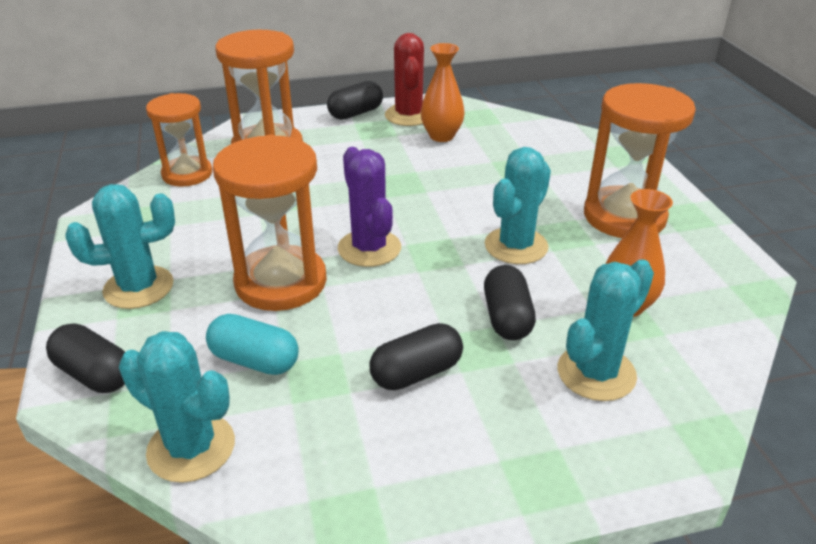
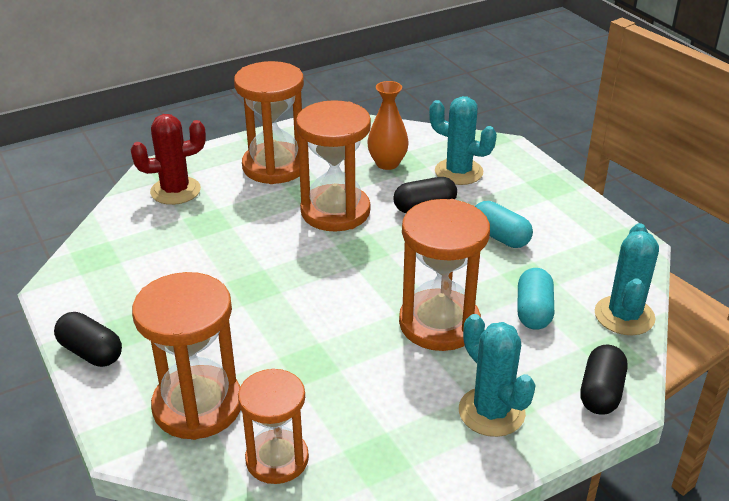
camera: 105 degrees left, 0 degrees up
purple cactus [338,147,401,267] -> none
black capsule [370,323,463,390] -> turquoise capsule [475,201,533,248]
red cactus [385,33,424,126] -> red cactus moved to [131,114,206,205]
orange vase [421,43,465,142] -> none
turquoise cactus [485,147,551,264] -> orange hourglass [296,100,371,231]

